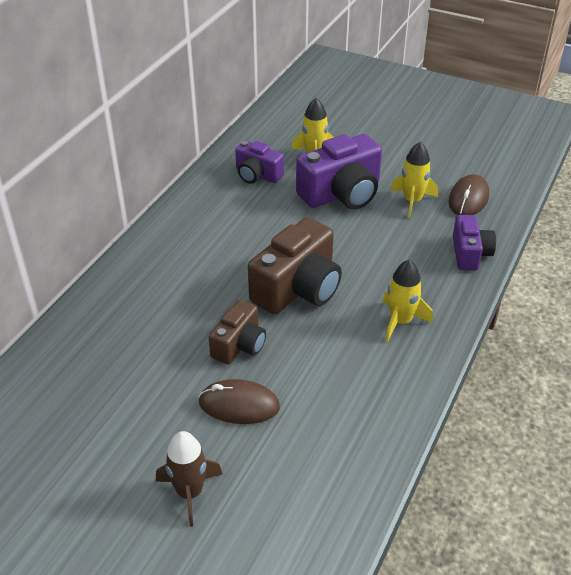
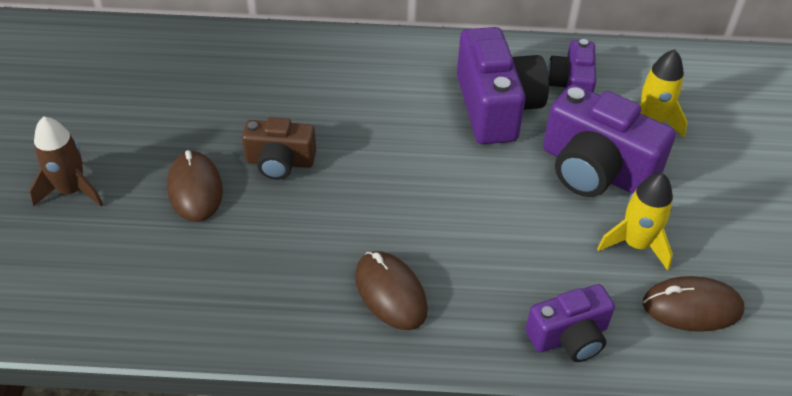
camera: 65 degrees right, 5 degrees up
brown camera [248,217,342,314] -> none
yellow rocket [383,260,433,342] -> brown mouse [355,251,428,330]
none -> purple camera [457,27,549,144]

